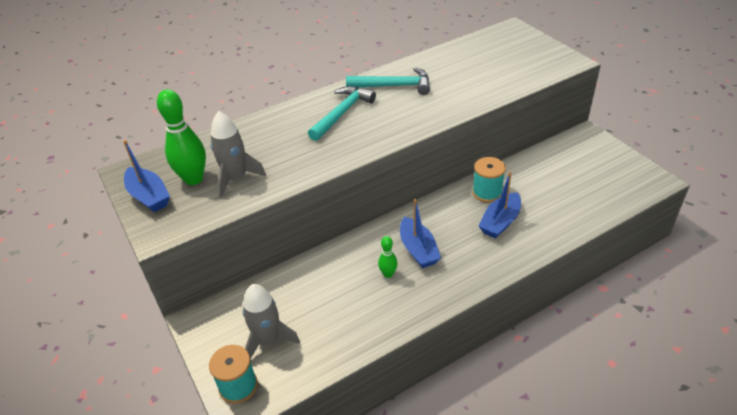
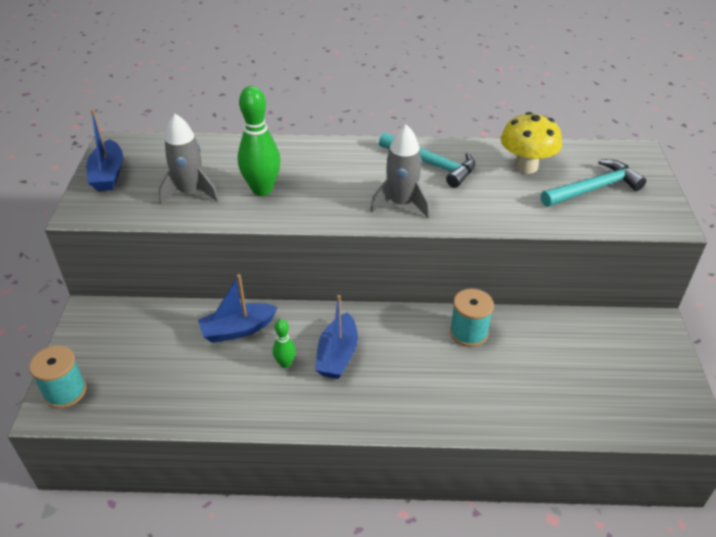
camera: 30 degrees right, 0 degrees up
green bowling pin [157,89,206,185] -> green bowling pin moved to [238,86,280,196]
grey rocket [243,284,300,359] -> grey rocket moved to [370,125,430,218]
turquoise hammer [308,86,376,141] -> turquoise hammer moved to [541,159,646,207]
blue boat [479,172,521,238] -> blue boat moved to [198,274,278,343]
none -> yellow mushroom [501,112,562,174]

